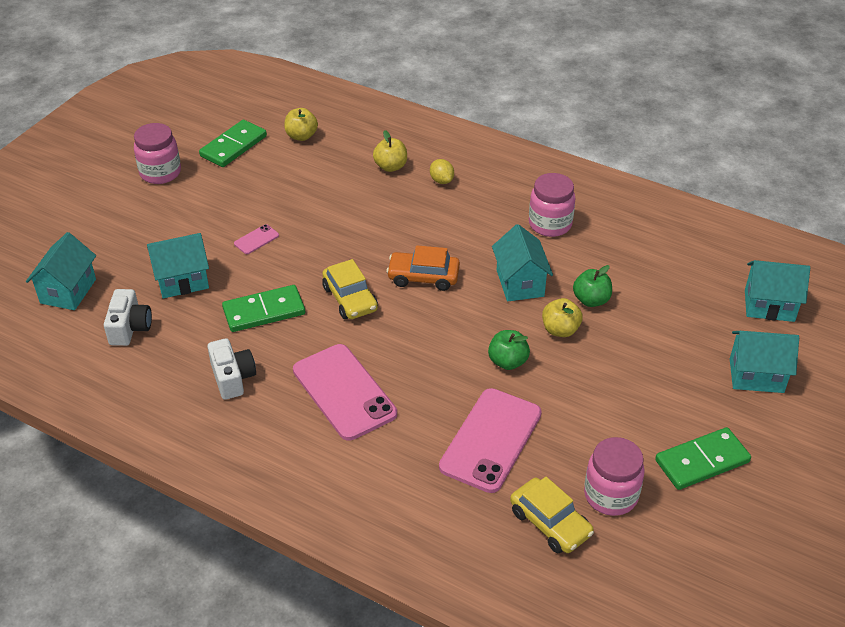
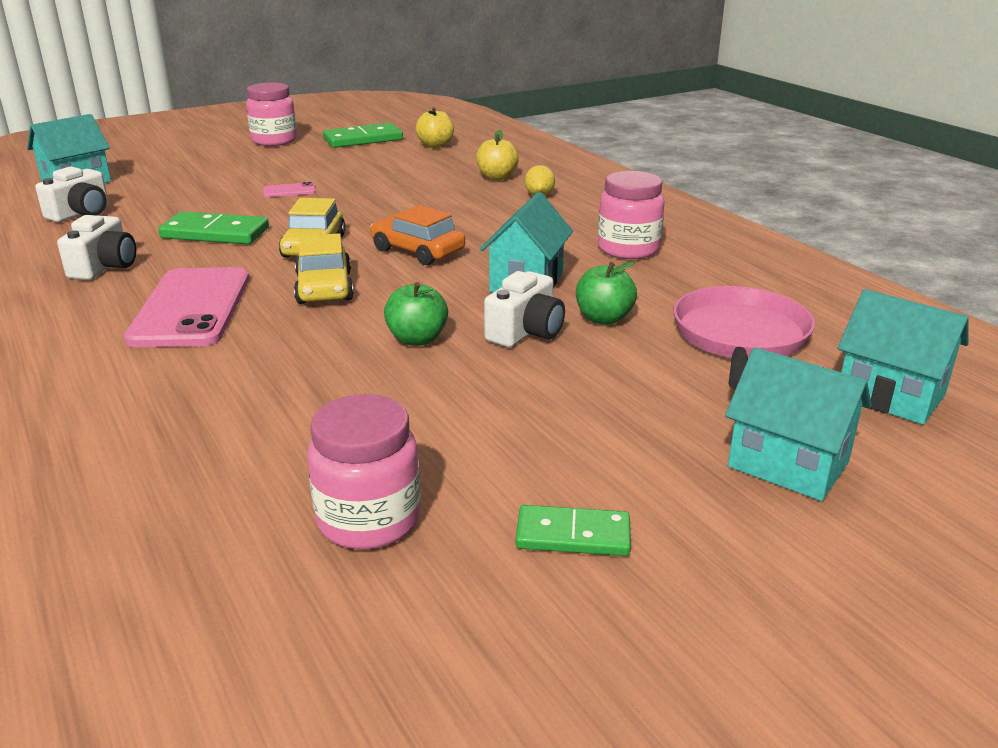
camera: 30 degrees right, 15 degrees down
turquoise house [147,233,209,299] -> none
pink phone [439,388,542,493] -> none
yellow car [510,477,594,553] -> yellow car moved to [294,233,354,304]
yellow apple [542,298,583,337] -> white camera [484,271,565,347]
green domino [655,427,751,490] -> green domino [516,505,631,556], size x0.65
none -> pink pan [674,286,815,390]

